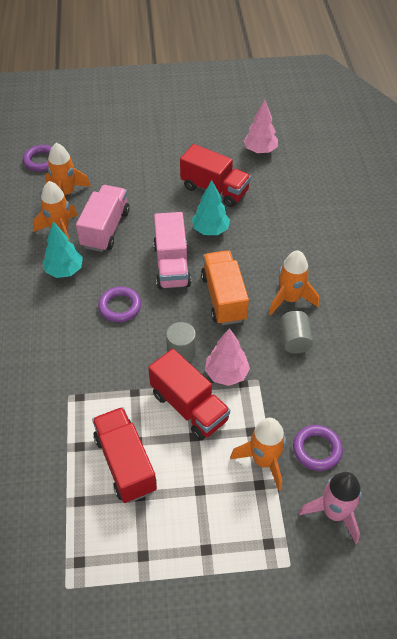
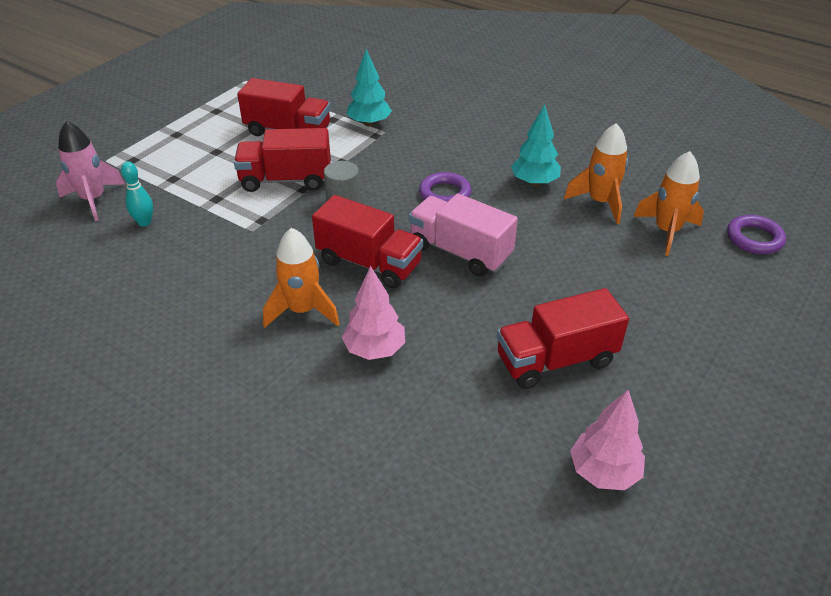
camera: 130 degrees right, 10 degrees down
pink truck [76,185,130,252] -> none
turquoise tree [192,180,230,235] -> turquoise tree moved to [347,49,392,127]
orange truck [201,250,249,325] -> red truck [312,195,423,289]
pink tree [205,328,250,386] -> pink tree moved to [342,266,405,360]
orange rocket [230,418,286,491] -> none
grey cylinder [280,311,313,354] -> none
purple ring [293,425,343,471] -> turquoise bowling pin [121,161,153,227]

